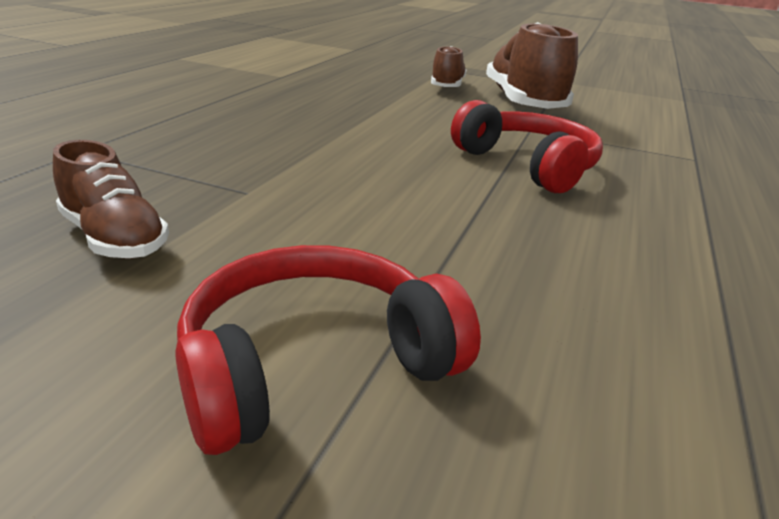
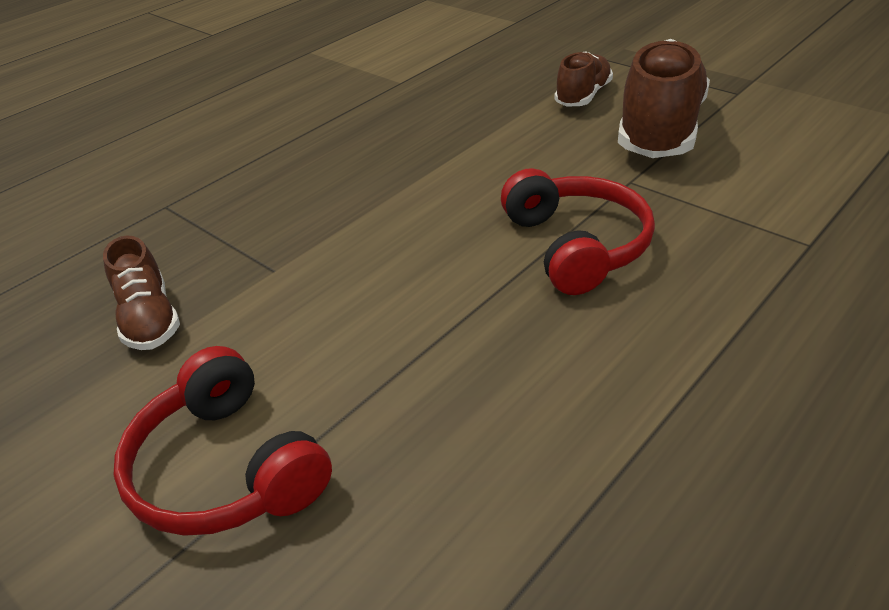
camera: 25 degrees right, 10 degrees up
red headphones [175,245,481,455] -> red headphones turned 120 degrees counterclockwise [114,346,332,535]

